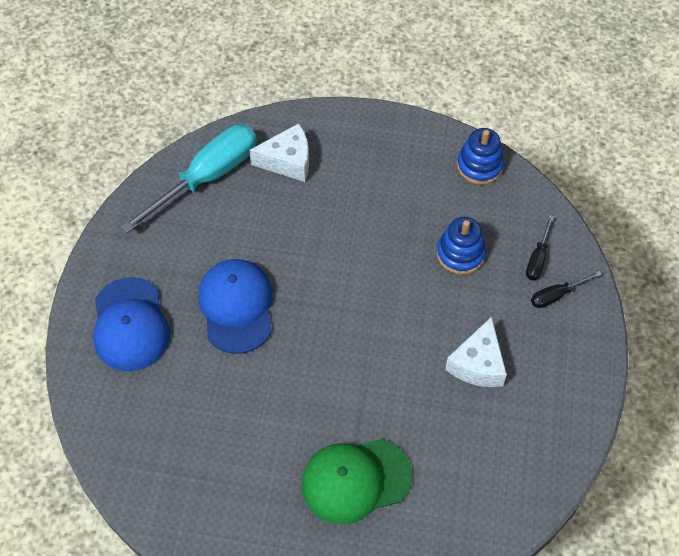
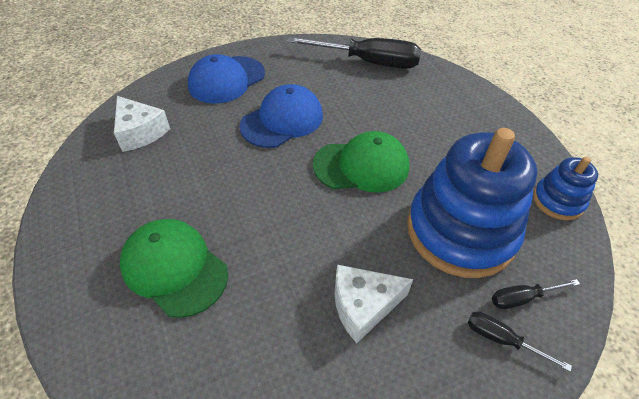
camera: 55 degrees right, 10 degrees down
turquoise screwdriver [121,125,257,233] -> black screwdriver [287,37,421,69]
white cheese [249,123,309,182] -> white cheese moved to [114,96,170,152]
blue stacking toy [437,217,486,275] -> blue stacking toy [407,128,537,278], size x2.06
none -> green cap [313,131,409,193]

